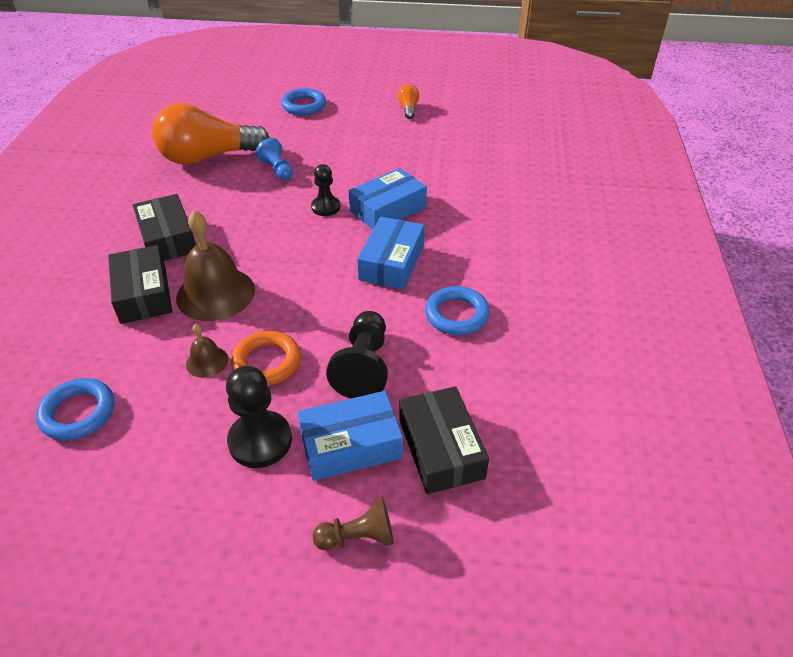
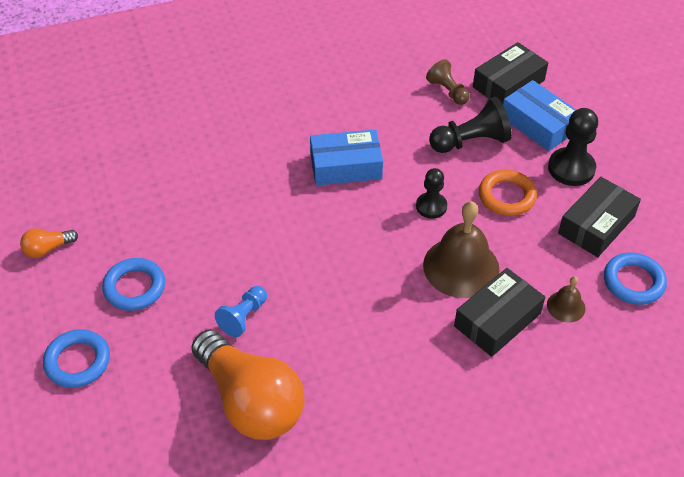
camera: 115 degrees left, 5 degrees up
black box [132,194,196,261] -> black box moved to [558,177,641,257]
brown bell [186,323,228,378] -> brown bell moved to [547,276,585,323]
black pawn [311,164,340,216] -> black pawn moved to [416,168,447,219]
brown pawn [312,498,394,550] -> brown pawn moved to [426,59,470,105]
blue box [349,168,427,229] -> none
blue ring [425,286,490,335] -> blue ring moved to [102,258,165,311]

